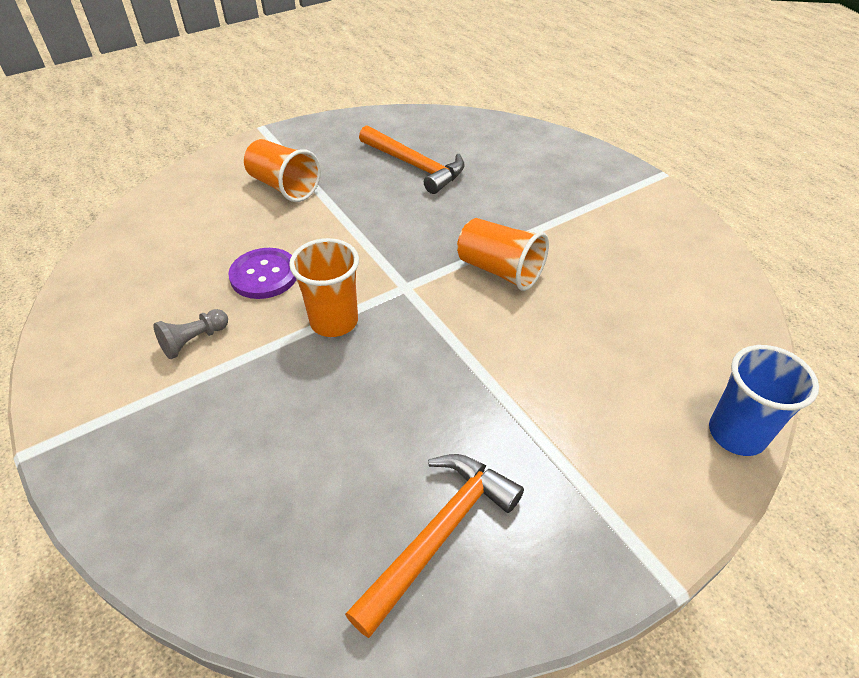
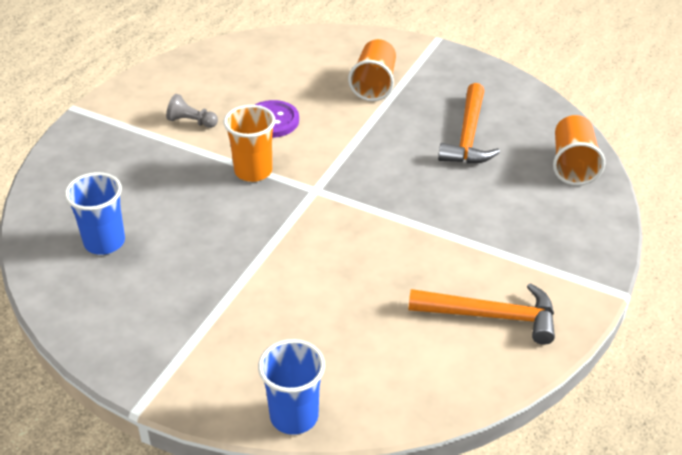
camera: 60 degrees right, 5 degrees down
orange hammer [345,454,524,638] -> orange hammer moved to [408,283,555,345]
orange cup [457,218,549,291] -> orange cup moved to [553,115,605,185]
none -> blue cup [65,172,125,255]

